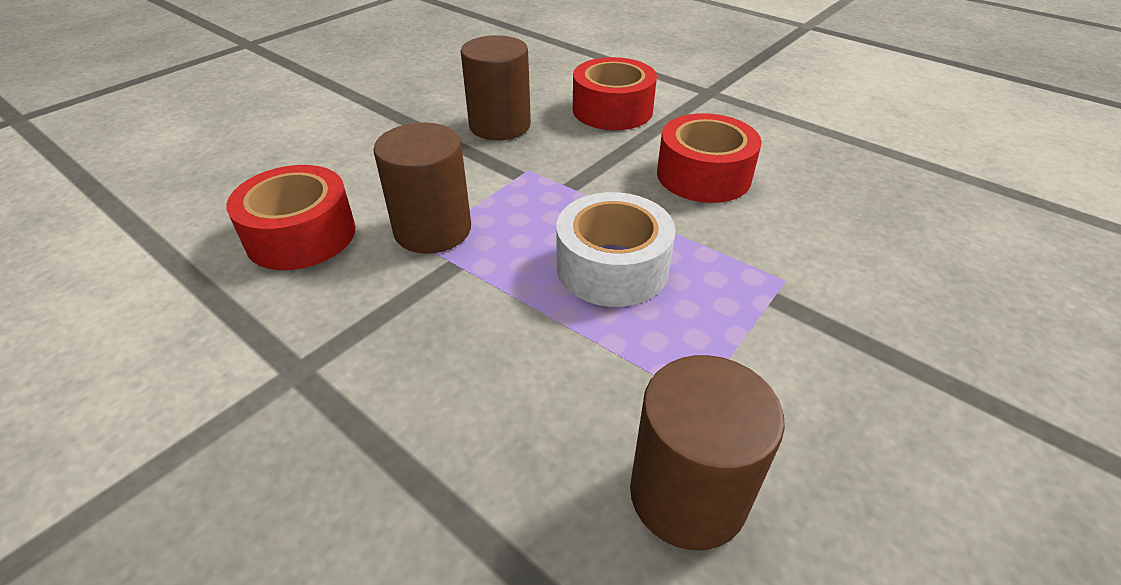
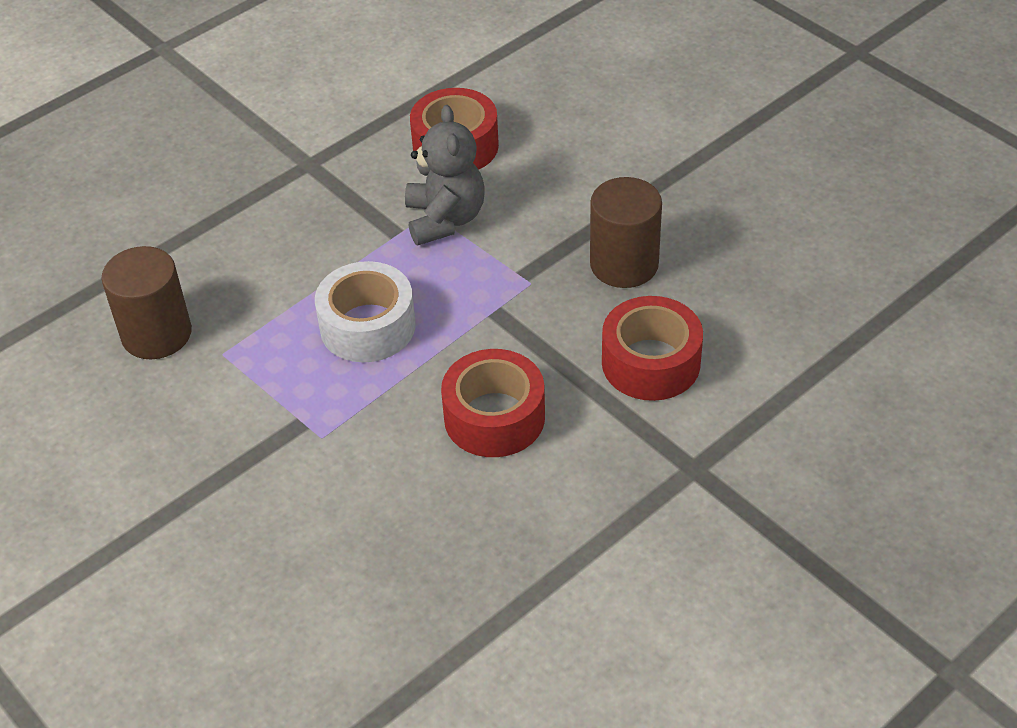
camera: 100 degrees right, 5 degrees up
brown cylinder [373,123,471,254] -> grey teddy bear [405,105,485,246]

